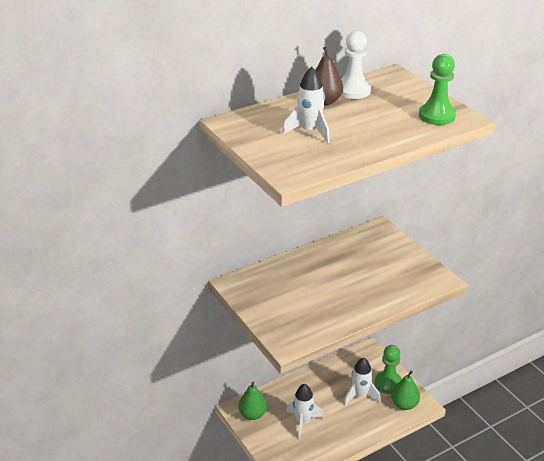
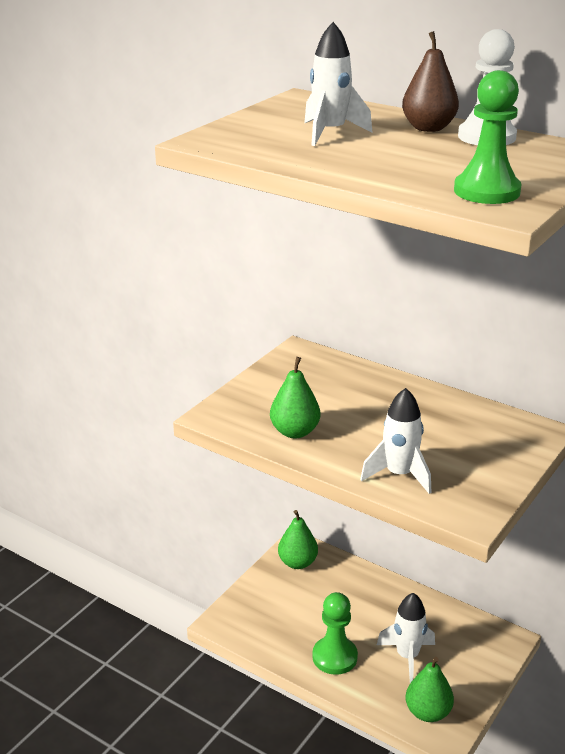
camera: 65 degrees right, 5 degrees down
white rocket [286,384,324,439] -> white rocket moved to [360,388,431,494]
green pawn [375,345,402,394] -> green pawn moved to [312,592,358,675]
none -> green pear [270,357,321,438]

